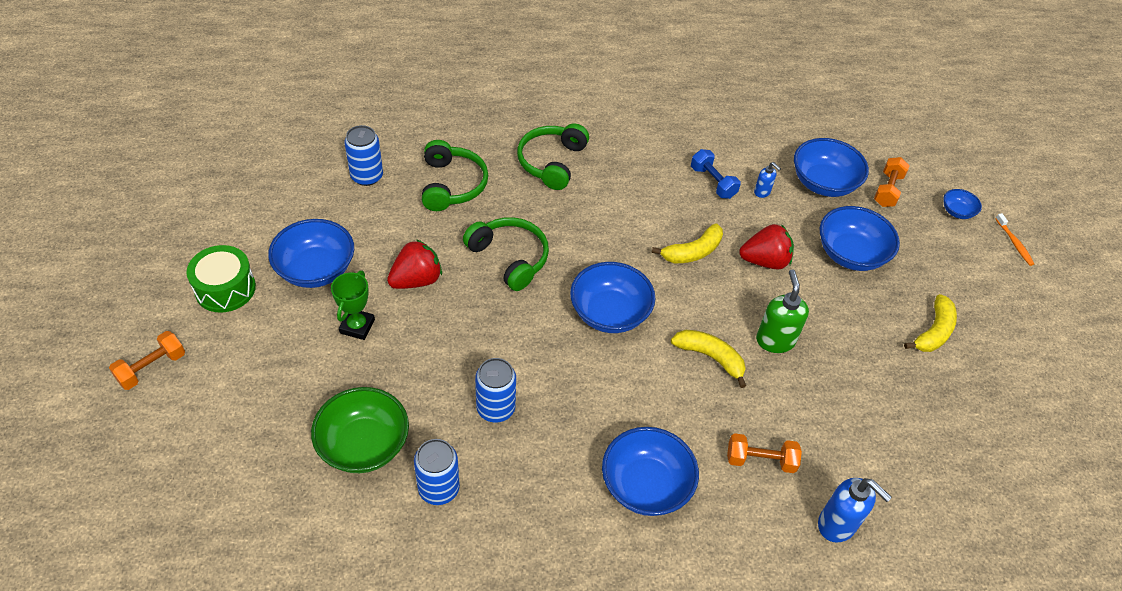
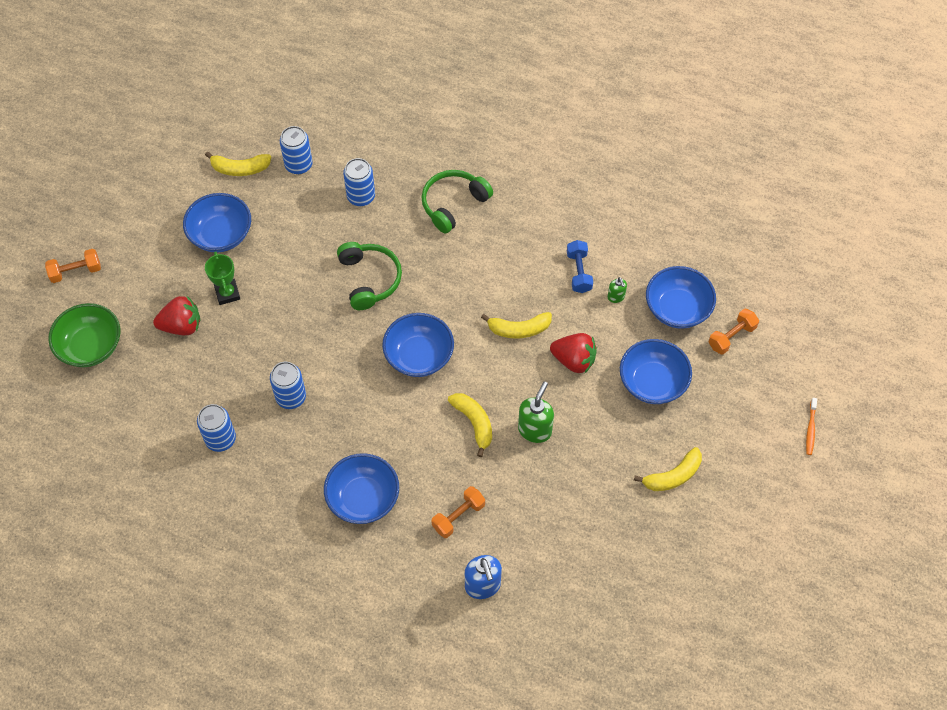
camera: 30 degrees right, 10 degrees up
green drum [186,245,256,313] -> none
green bowl [311,387,409,473] -> green bowl moved to [48,303,120,367]
green trophy [331,271,375,340] -> green trophy turned 60 degrees counterclockwise [205,251,240,305]
red strawberry [387,239,442,289] -> red strawberry moved to [153,295,200,335]
green headphones [422,140,488,211] -> blue can [343,158,375,206]
orange dumbbell [727,433,802,473] -> orange dumbbell turned 75 degrees counterclockwise [431,486,485,538]
blue soap dispenser [754,162,781,198] -> green soap dispenser [608,277,627,303]
blue bowl [943,189,982,219] -> none
none -> yellow banana [205,151,271,176]

